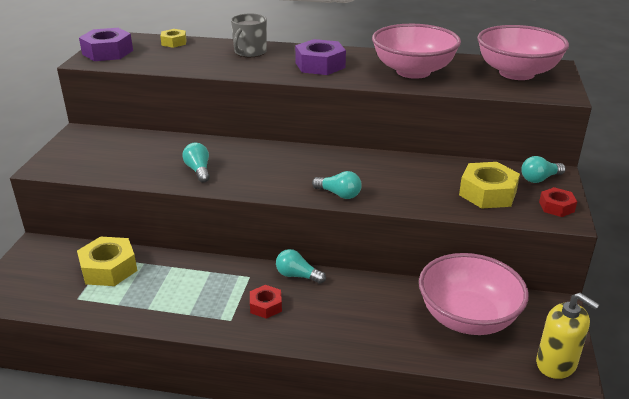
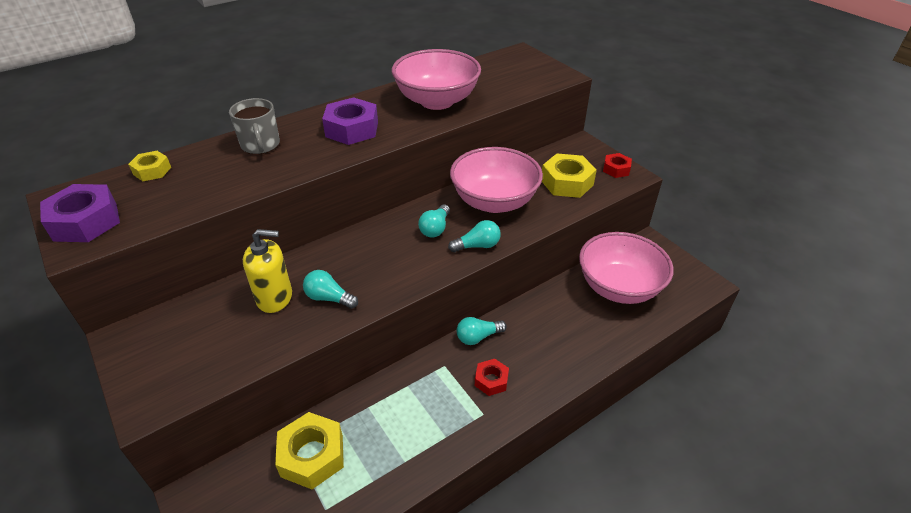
camera: 45 degrees left, 10 degrees up
pink bowl [477,25,569,80] -> pink bowl moved to [450,147,543,213]
turquoise light bulb [521,156,566,183] -> turquoise light bulb moved to [418,204,450,238]
yellow soap dispenser [536,293,600,379] -> yellow soap dispenser moved to [243,229,292,313]

